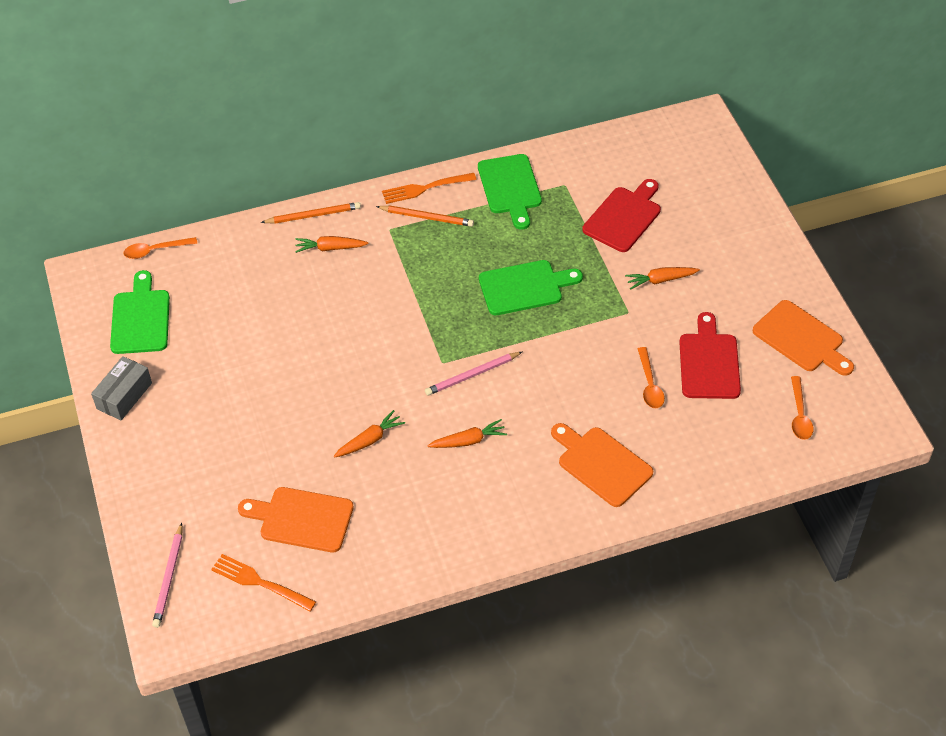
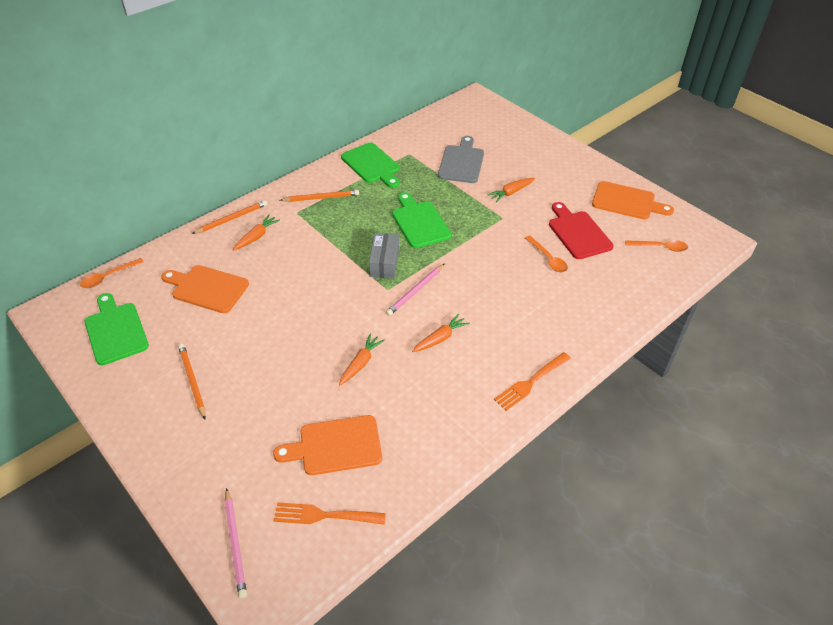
camera: 25 degrees left, 5 degrees down
grey box [91,356,152,420] -> grey box moved to [369,233,399,279]
orange carrot [295,236,368,253] -> orange carrot turned 150 degrees clockwise [233,214,280,251]
orange fork [382,173,477,204] -> orange fork moved to [494,352,571,411]
green cutting board [479,260,583,315] -> green cutting board turned 75 degrees counterclockwise [392,192,451,248]
orange cutting board [551,423,653,507] -> orange cutting board moved to [161,265,249,313]
red cutting board [582,179,661,252] -> grey cutting board [438,136,484,183]
orange spoon [791,376,814,440] -> orange spoon turned 60 degrees counterclockwise [625,240,688,252]
none -> orange pencil [178,344,206,419]

